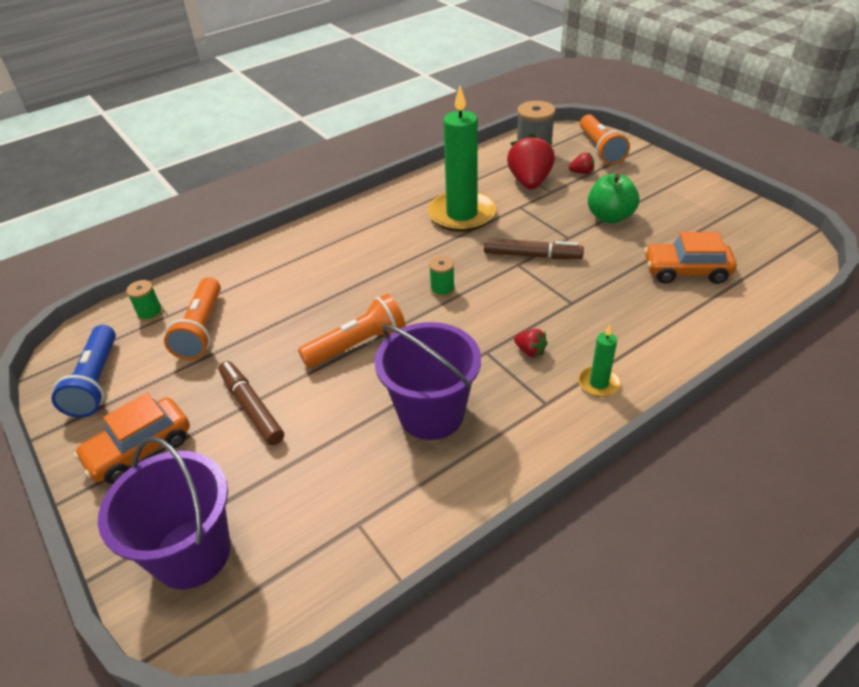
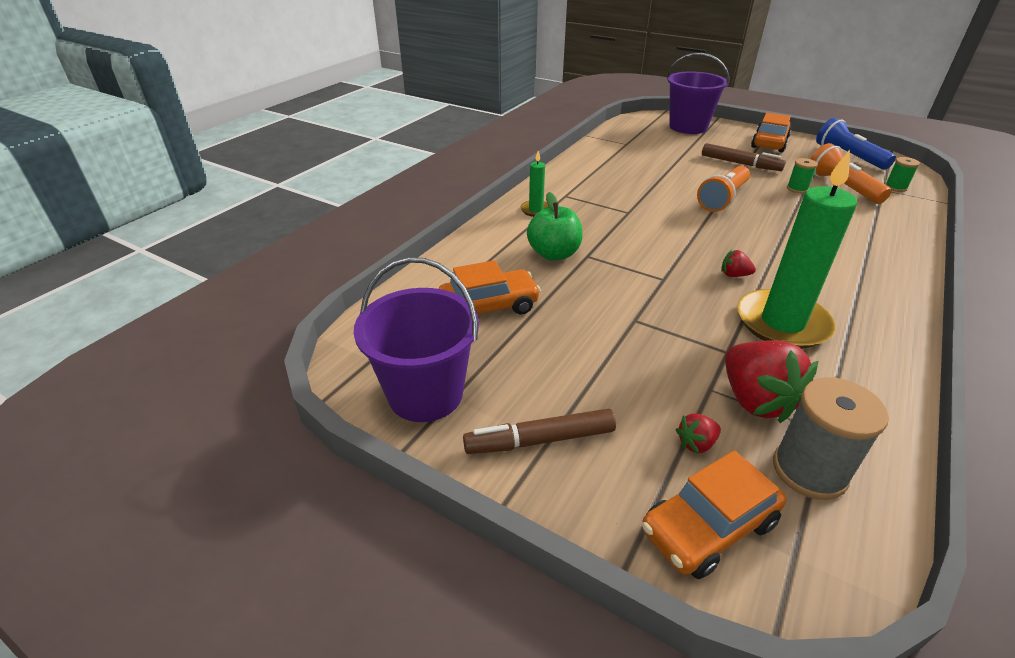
camera: 155 degrees right, 5 degrees down
purple bucket [375,322,481,440] -> purple bucket moved to [354,257,479,422]
green spool [429,256,455,297] -> green spool moved to [787,158,818,193]
brown marker [484,238,584,259] -> brown marker moved to [463,409,616,454]
red strawberry [514,329,548,357] -> red strawberry moved to [721,250,756,277]
orange flashlight [580,115,630,165] -> orange car [642,451,786,579]
green apple [588,174,639,224] -> green apple moved to [527,192,583,261]

